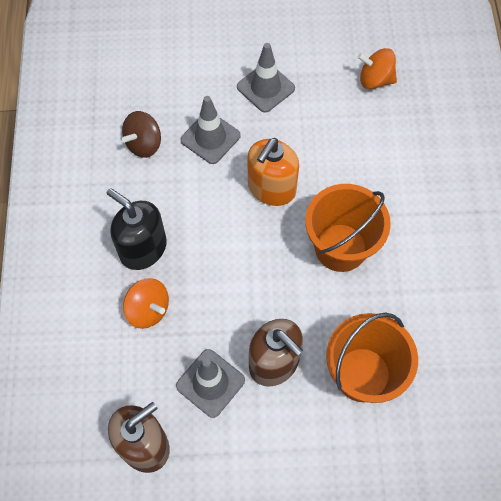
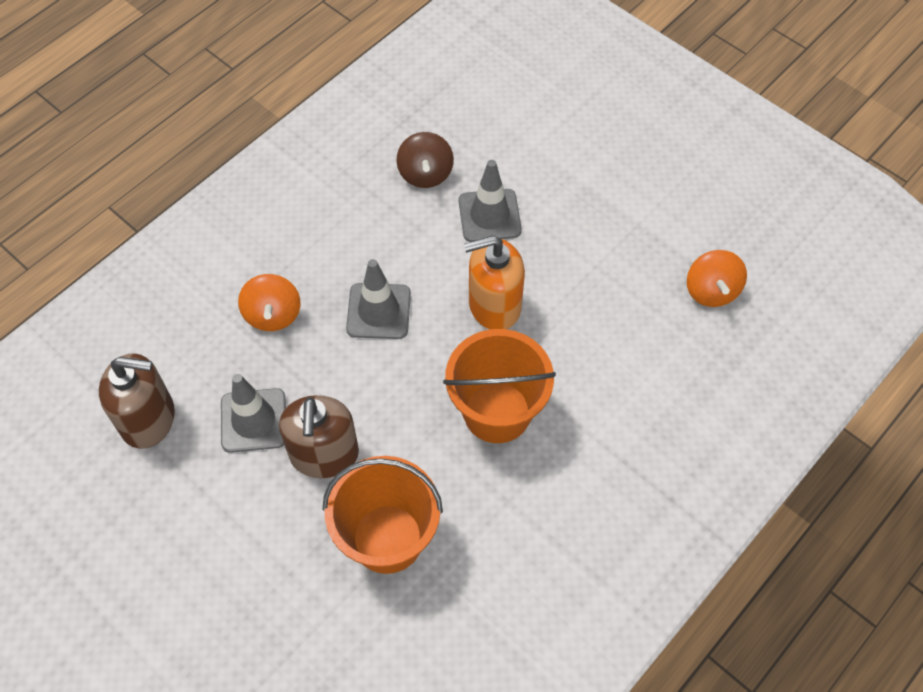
camera: 45 degrees right, 5 degrees down
black soap dispenser [106,188,167,270] -> none
brown spinning top [122,111,161,158] -> brown spinning top turned 90 degrees counterclockwise [397,132,454,188]
grey traffic cone [237,43,295,113] -> grey traffic cone moved to [346,259,411,339]
orange spinning top [358,48,397,89] -> orange spinning top turned 150 degrees counterclockwise [687,250,747,307]

